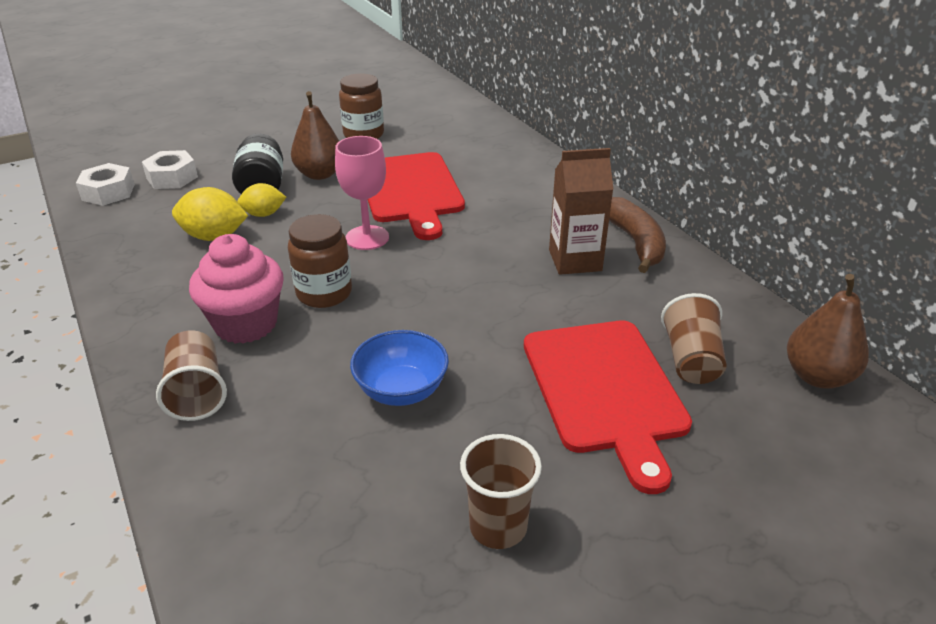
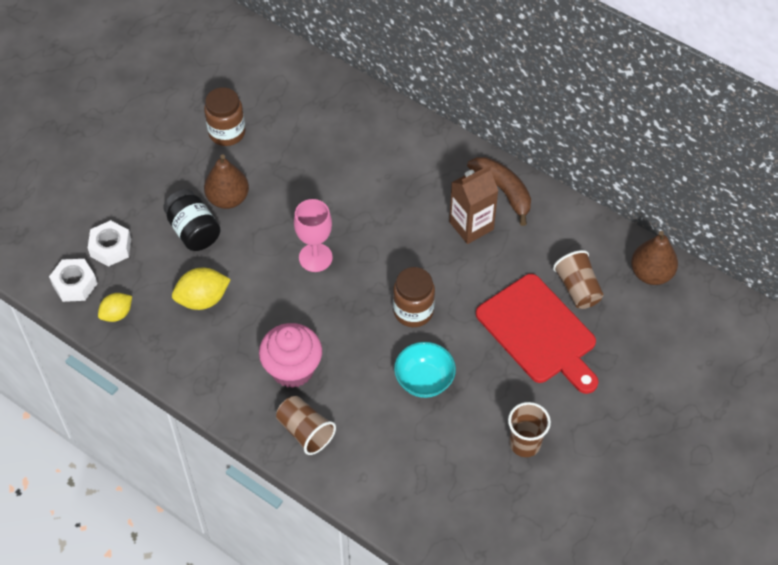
camera: 25 degrees left, 20 degrees up
yellow lemon [237,183,286,217] -> yellow lemon moved to [98,293,132,322]
brown jar [288,214,352,308] -> brown jar moved to [393,267,435,327]
blue bowl [350,330,449,406] -> turquoise bowl [394,342,456,398]
red cutting board [367,152,465,240] -> none

